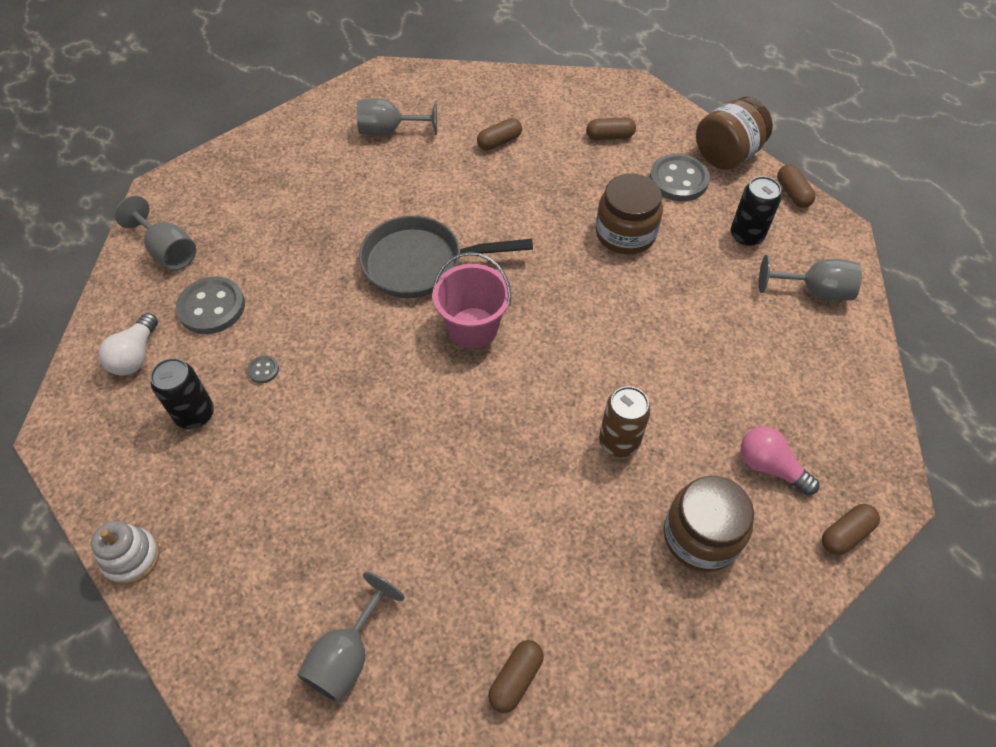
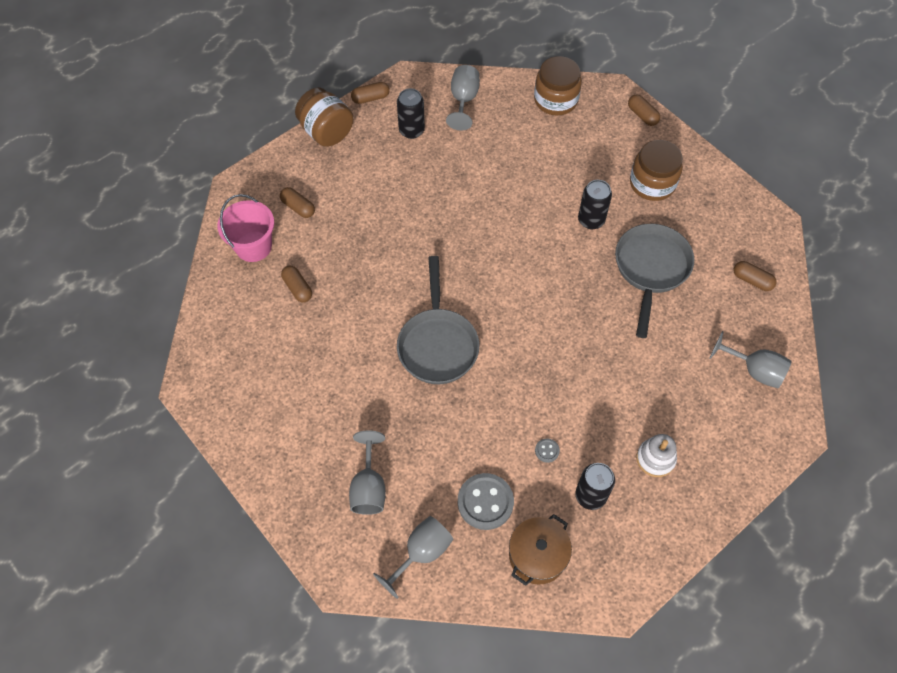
camera: 90 degrees left, 5 degrees up
white stacking toy [91,521,160,585] -> white stacking toy moved to [636,434,677,477]
white light bulb [99,313,158,376] -> brown pot [509,514,572,586]
grey goblet [357,98,437,136] -> grey goblet moved to [349,431,386,515]
pink bucket [432,252,511,348] -> pink bucket moved to [217,194,274,262]
brown capsule [586,117,636,140] -> brown capsule turned 45 degrees counterclockwise [280,187,315,218]
brown jar [596,173,663,255] -> brown jar moved to [534,56,582,115]
brown can [599,386,651,457] -> black can [578,180,612,229]
grey button [649,154,710,201] -> none
pink light bulb [741,426,819,495] -> none
none -> grey pan [615,224,694,338]

